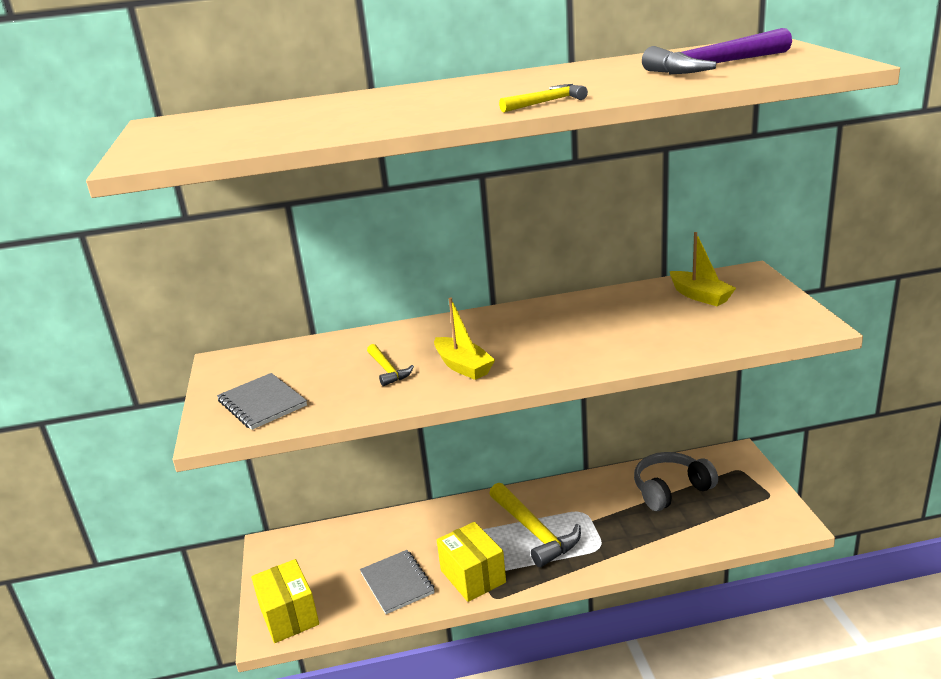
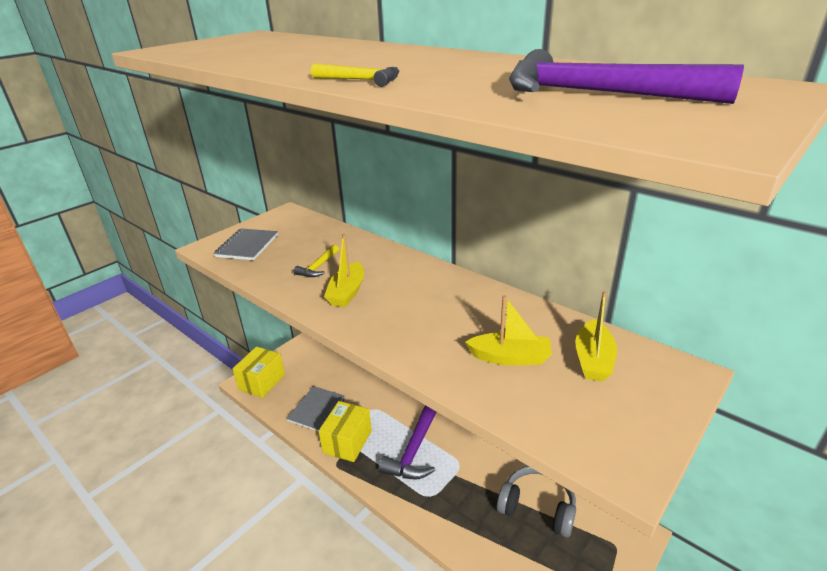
camera: 50 degrees right, 5 degrees up
yellow hammer [489,483,581,567] -> purple hammer [378,405,437,480]
none -> yellow boat [465,295,552,366]

